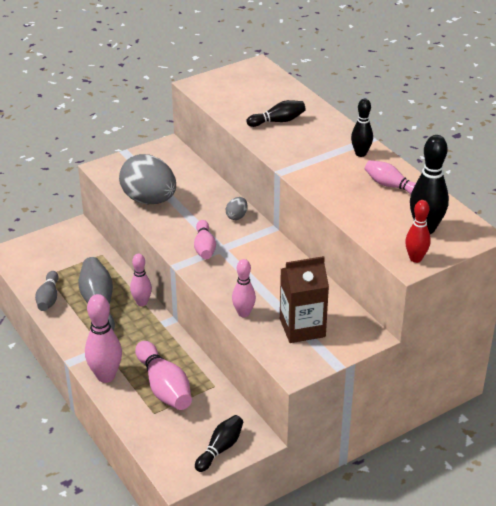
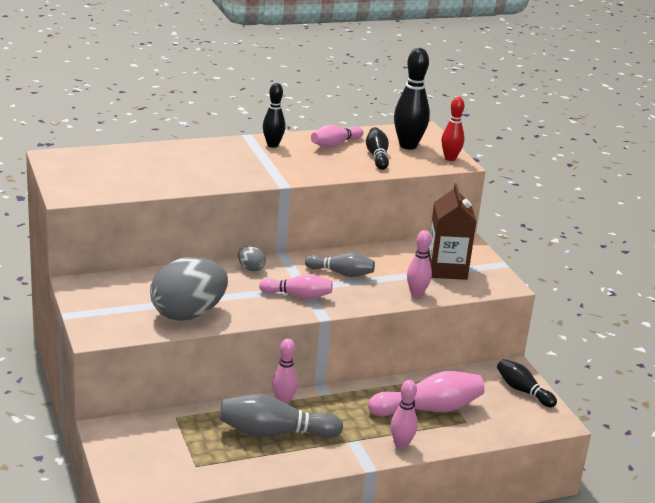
camera: 80 degrees left, 10 degrees down
grey bowling pin [35,271,59,311] -> grey bowling pin moved to [305,253,375,277]
pink bowling pin [85,294,122,383] -> pink bowling pin [391,380,418,449], size x0.63
black bowling pin [247,100,306,127] -> black bowling pin moved to [366,127,389,170]

